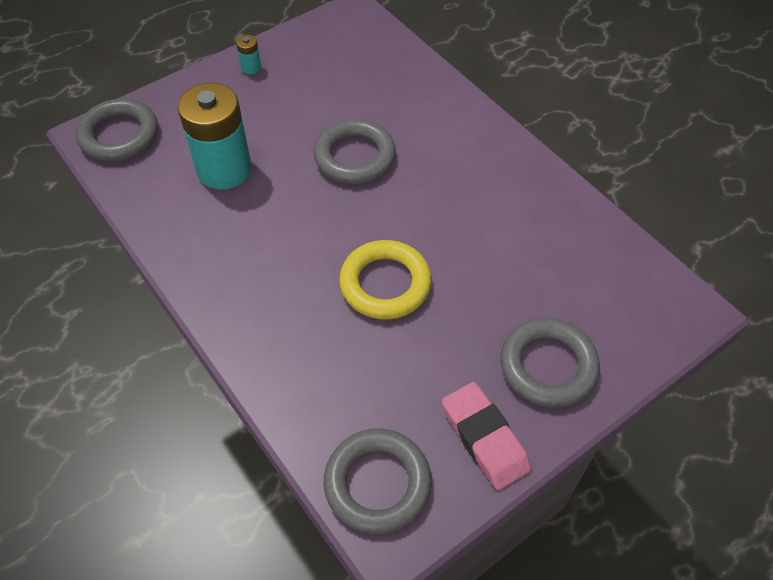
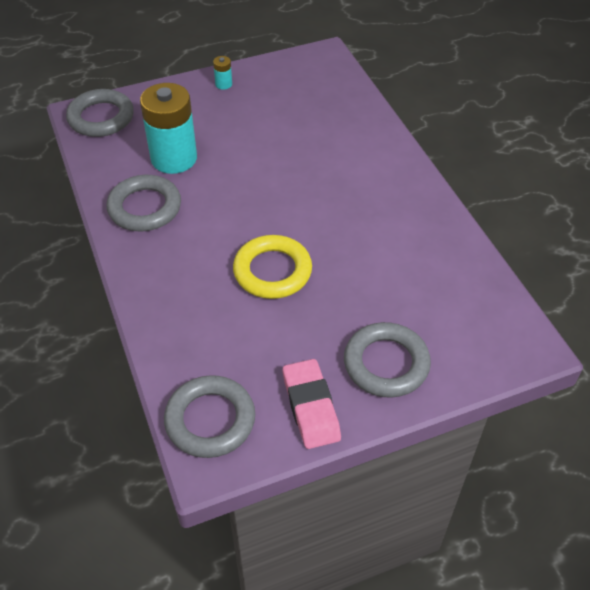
camera: 15 degrees right, 5 degrees down
grey ring [314,119,396,184] -> grey ring moved to [107,175,181,231]

